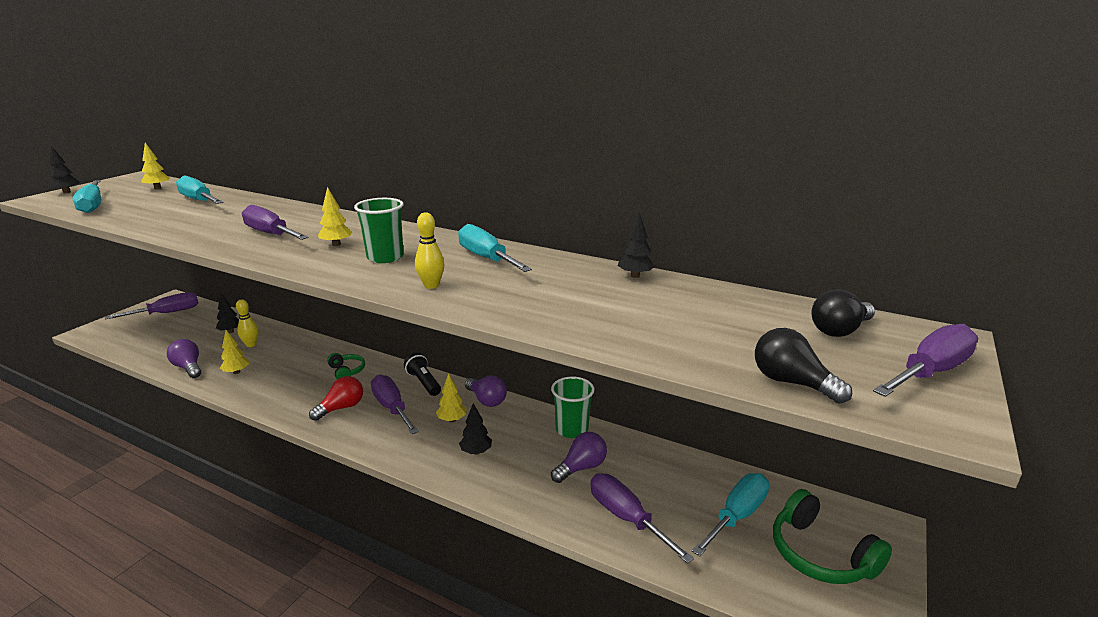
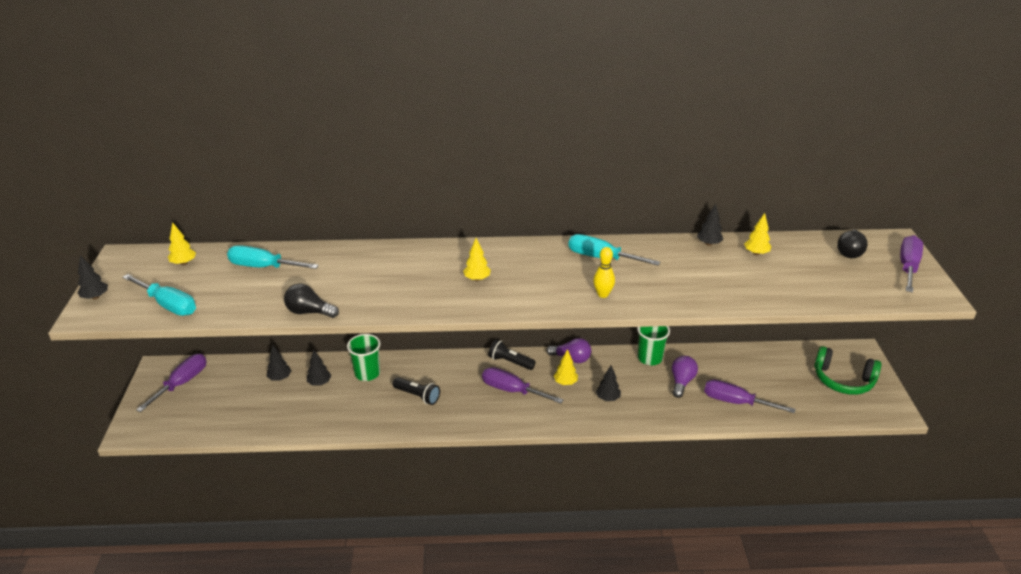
camera: 30 degrees left, 10 degrees up
purple light bulb [167,339,201,378] -> none
yellow tree [220,330,249,374] -> yellow tree moved to [744,213,771,255]
yellow bowling pin [236,299,259,347] -> black tree [307,350,331,385]
purple screwdriver [242,205,309,240] -> none
red light bulb [309,376,363,421] -> none
green headphones [327,353,365,379] -> none
green cup [354,198,404,263] -> green cup moved to [347,334,380,381]
turquoise screwdriver [692,473,769,556] -> none
black light bulb [755,328,852,404] -> black light bulb moved to [284,283,339,318]
none -> black flashlight [393,377,440,405]

